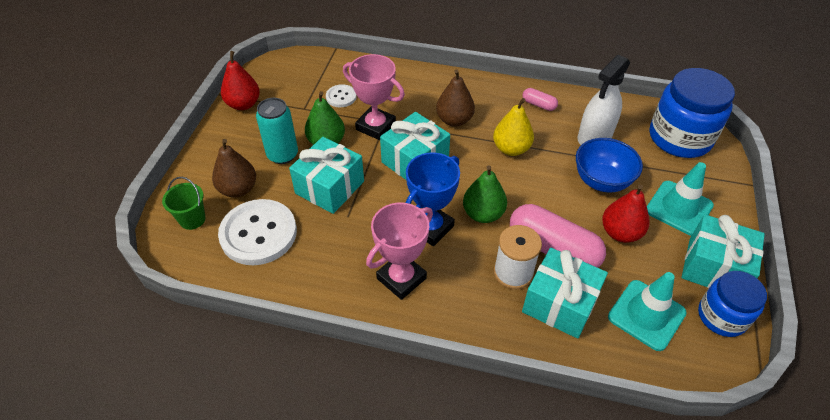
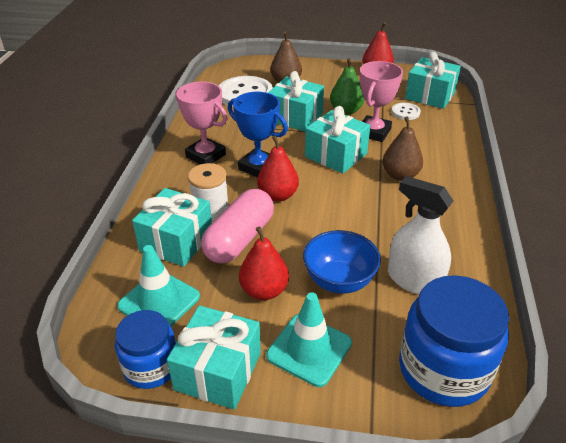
camera: 85 degrees right, 10 degrees down
green bucket [162,177,205,230] -> none
turquoise can [256,98,298,164] -> none
green pear [463,165,507,223] -> red pear [257,135,299,202]
yellow pear [493,98,534,156] -> none
pink capsule [523,88,558,111] -> none
none -> turquoise gift [405,52,461,109]

